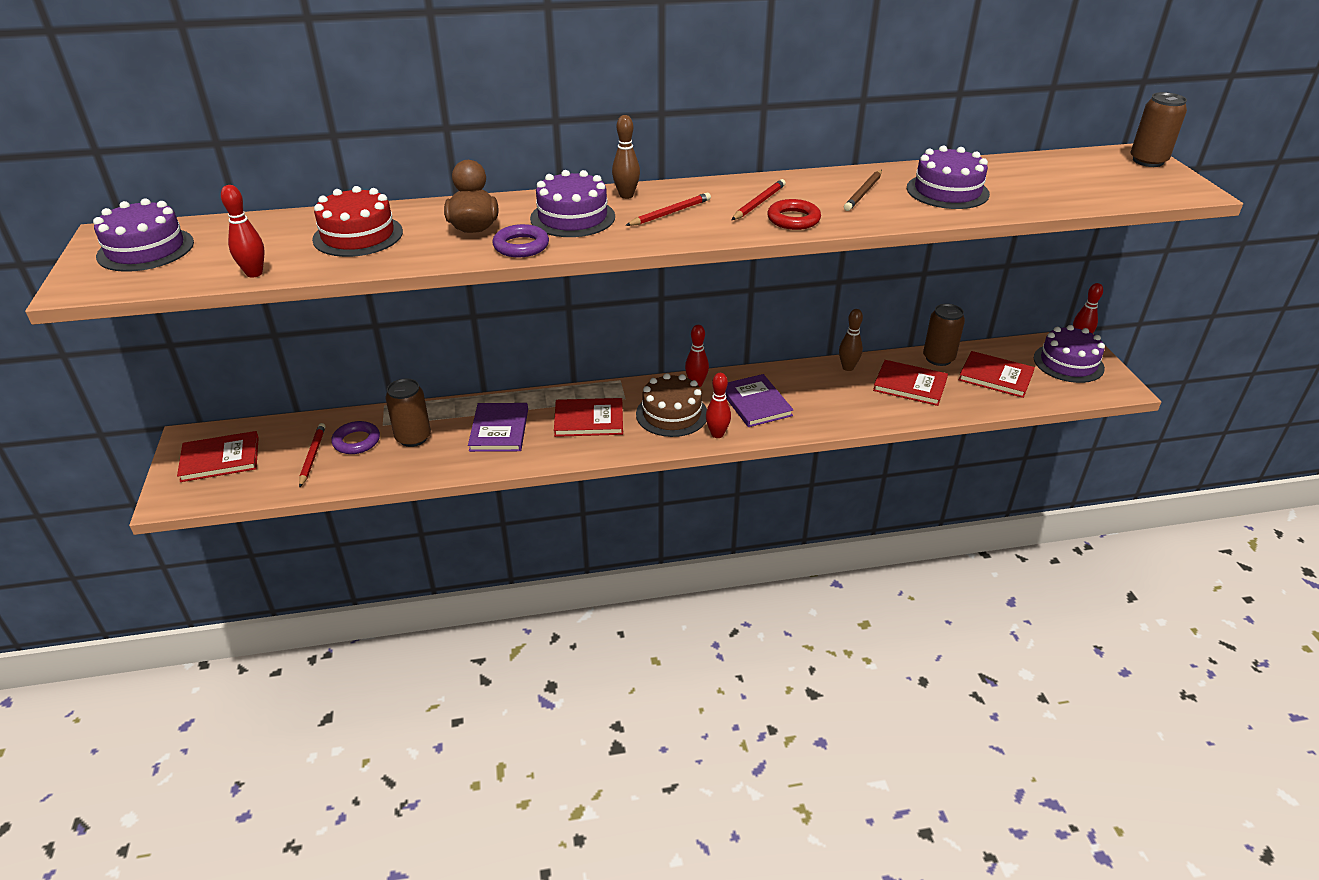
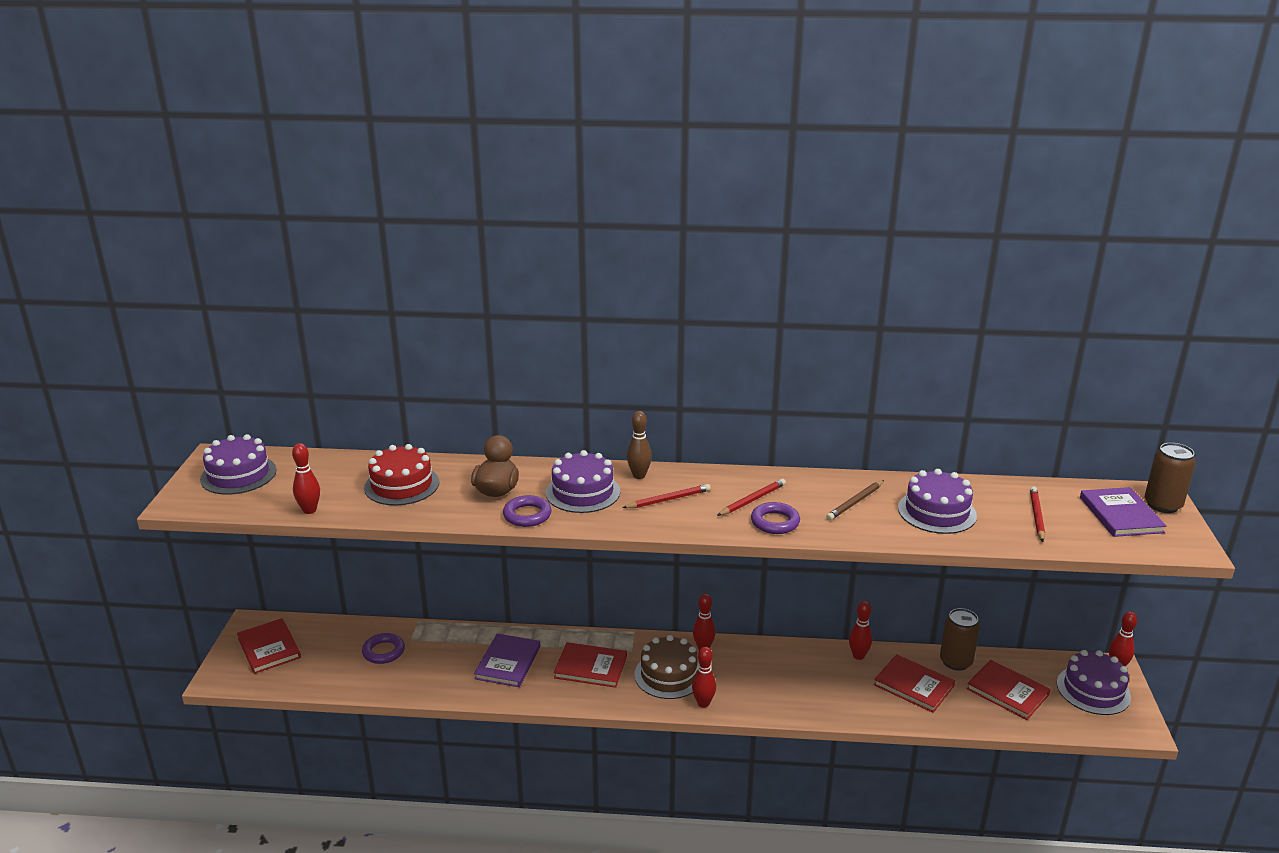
camera: 15 degrees right, 10 degrees down
red book [177,431,259,482] -> red book turned 60 degrees clockwise [237,618,301,674]
red pencil [299,423,325,487] -> red pencil moved to [1030,486,1045,542]
brown can [386,379,431,447] -> none
purple book [725,374,794,427] -> purple book moved to [1080,487,1167,537]
red ring [767,199,821,230] -> purple ring [751,502,800,534]
brown bowling pin [839,309,863,371] -> red bowling pin [849,601,872,660]

